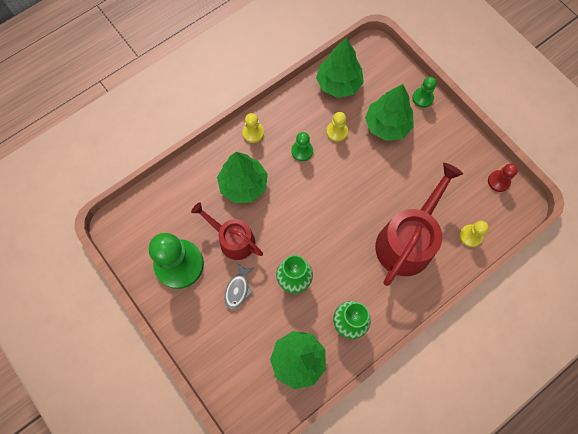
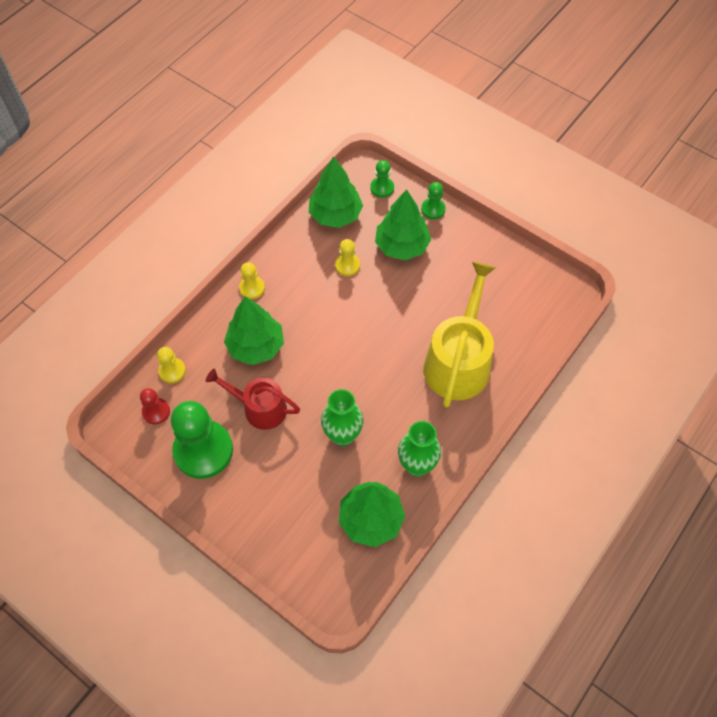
camera: 15 degrees left, 10 degrees down
grey fish [224,262,254,310] -> none
green pawn [291,132,313,161] -> green pawn moved to [370,160,394,198]
red watering can [375,163,463,286] -> yellow watering can [423,262,496,407]
yellow pawn [459,221,489,247] -> yellow pawn moved to [157,347,186,383]
red pawn [488,164,518,192] -> red pawn moved to [140,388,170,425]

